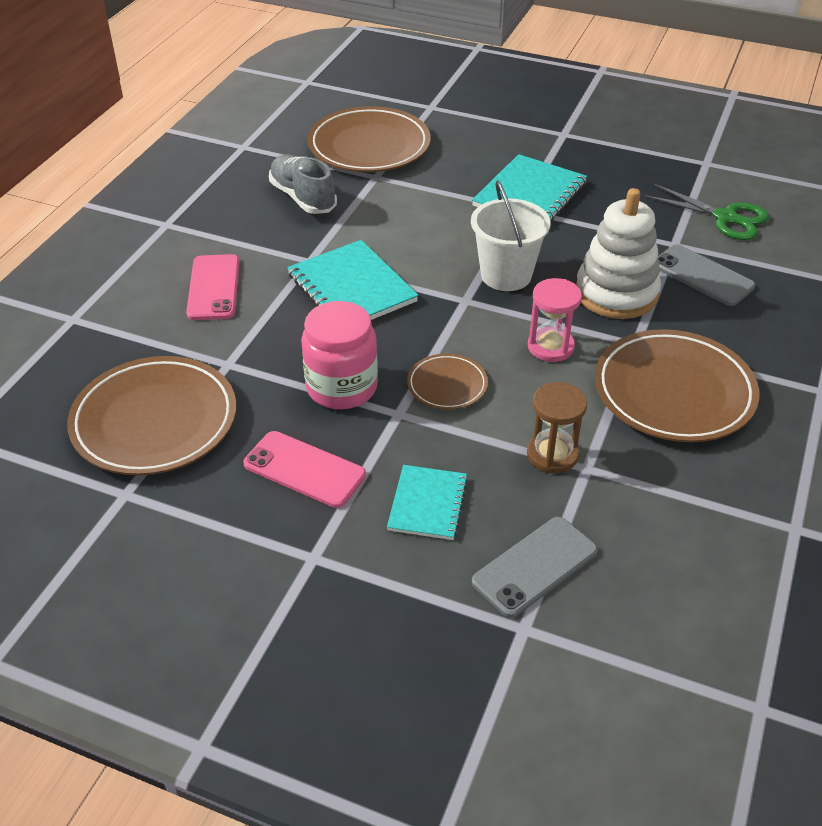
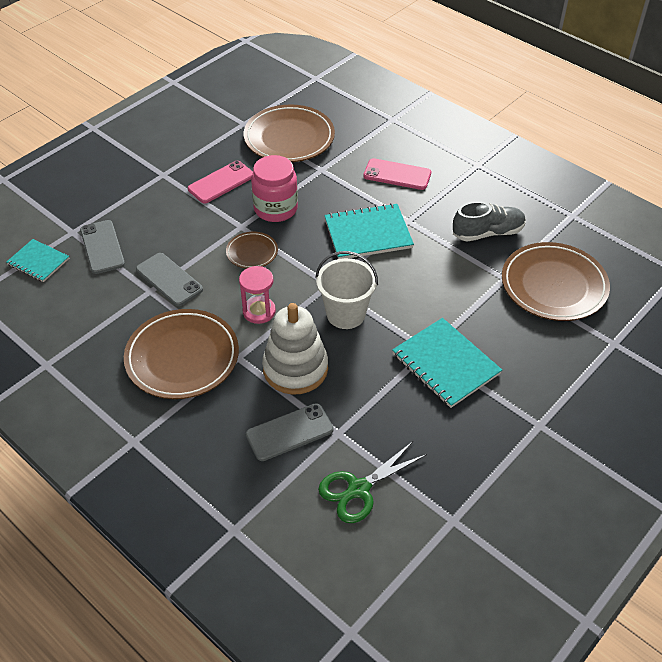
camera: 110 degrees right, 5 degrees up
turquoise notebook [387,465,468,540] -> turquoise notebook moved to [6,239,69,282]
brown hourglass [527,382,587,473] -> grey phone [136,253,203,306]

